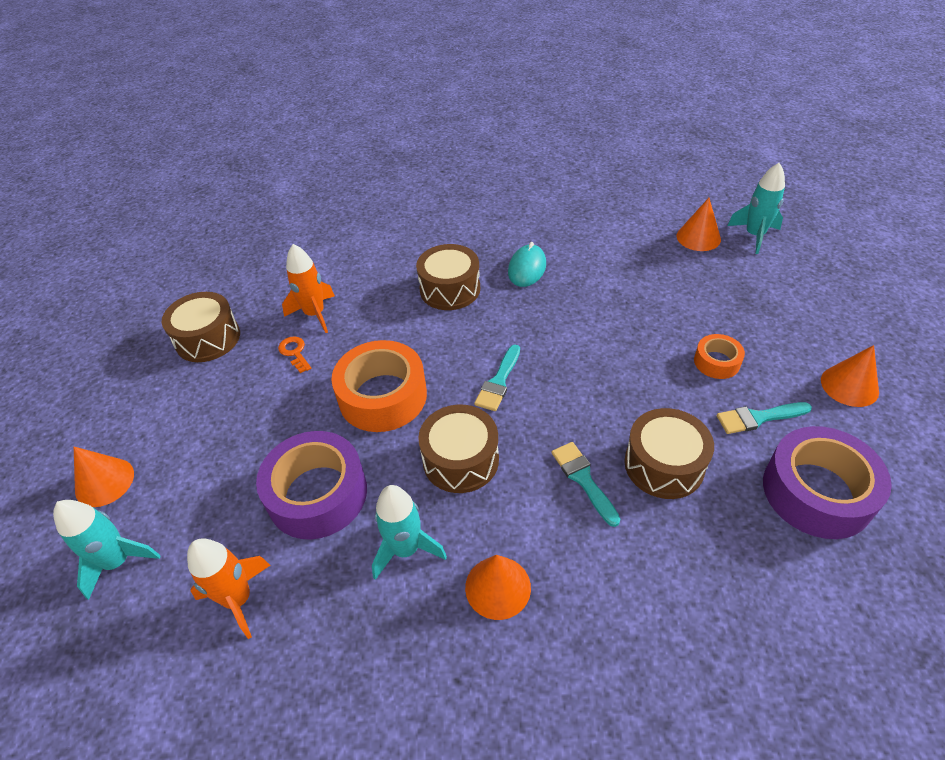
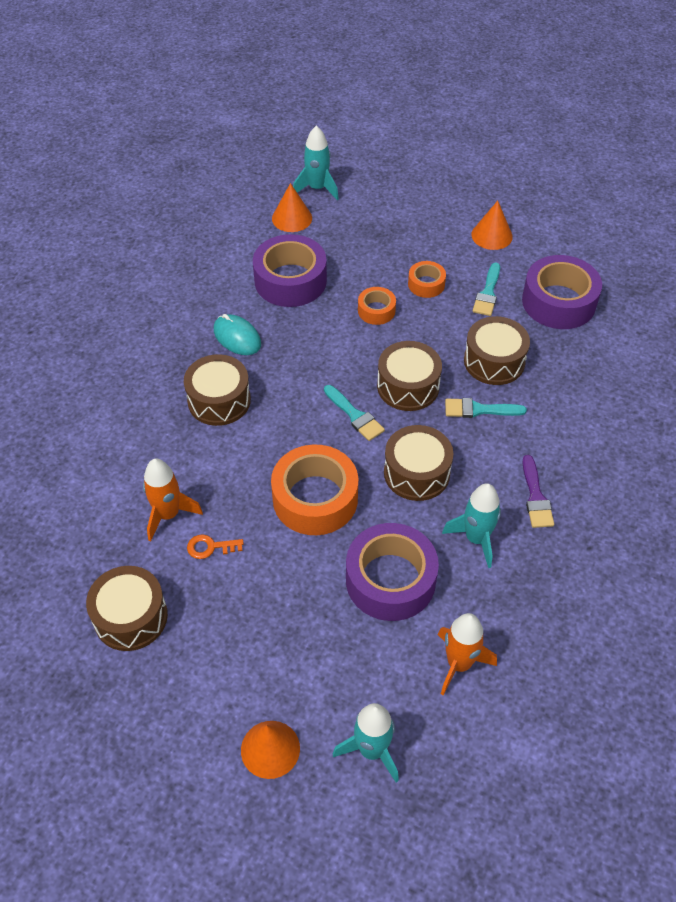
camera: 65 degrees left, 5 degrees up
orange cone [465,555,531,620] -> purple brush [523,455,554,528]
none -> purple tape [253,234,327,307]
none -> orange tape [358,287,396,325]
none -> brown drum [377,341,442,411]

